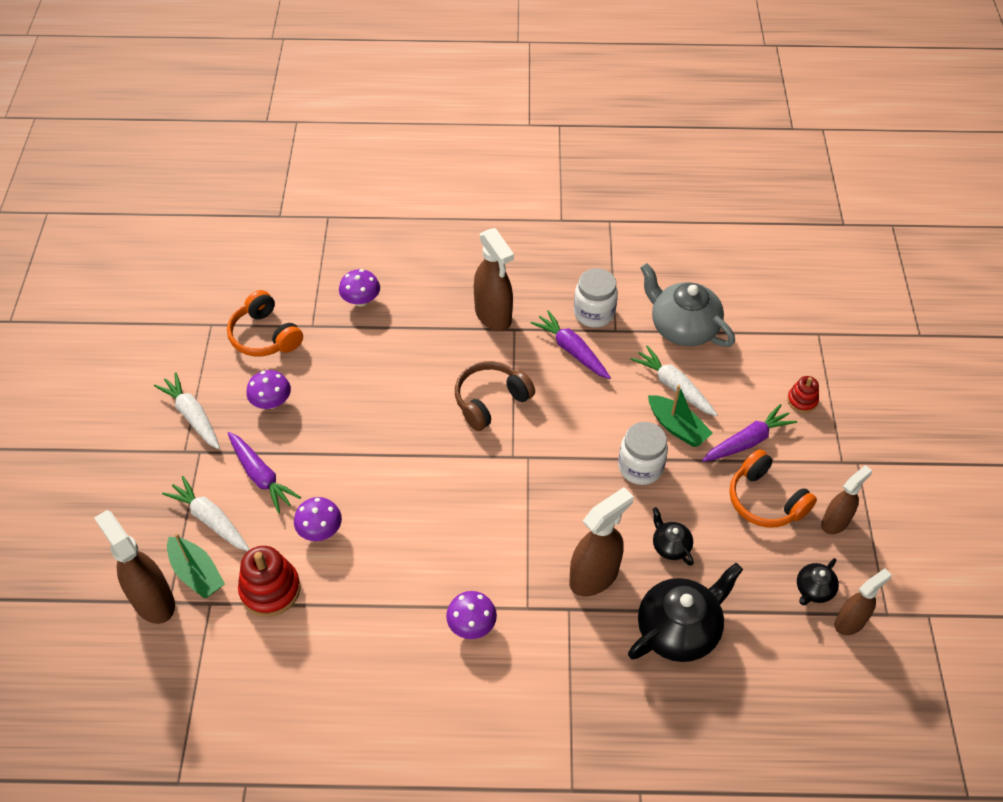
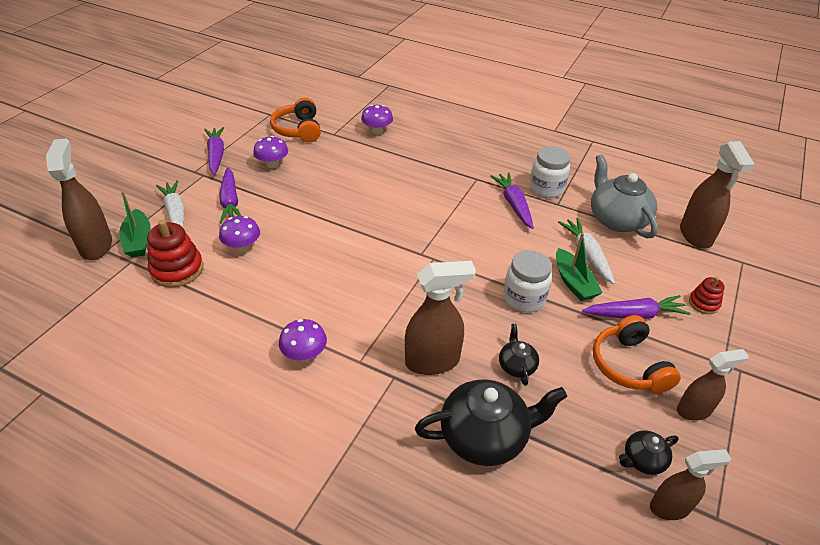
camera: 25 degrees right, 10 degrees down
white carrot [154,372,220,449] -> purple carrot [204,127,224,175]
brown headphones [455,361,535,431] -> none
brown spray bottle [474,228,514,331] -> brown spray bottle moved to [680,141,755,249]

